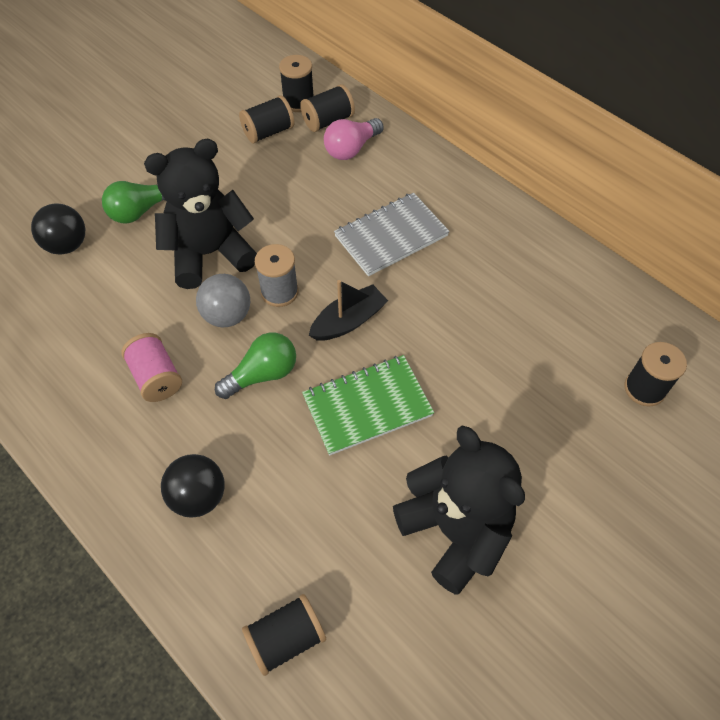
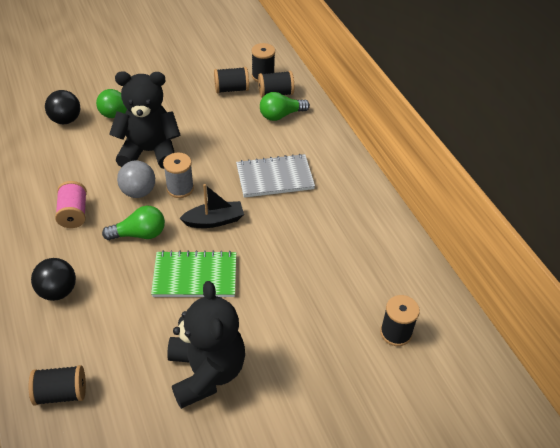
camera: 20 degrees right, 10 degrees down
pink light bulb [324,118,384,160] -> green light bulb [260,92,310,121]

